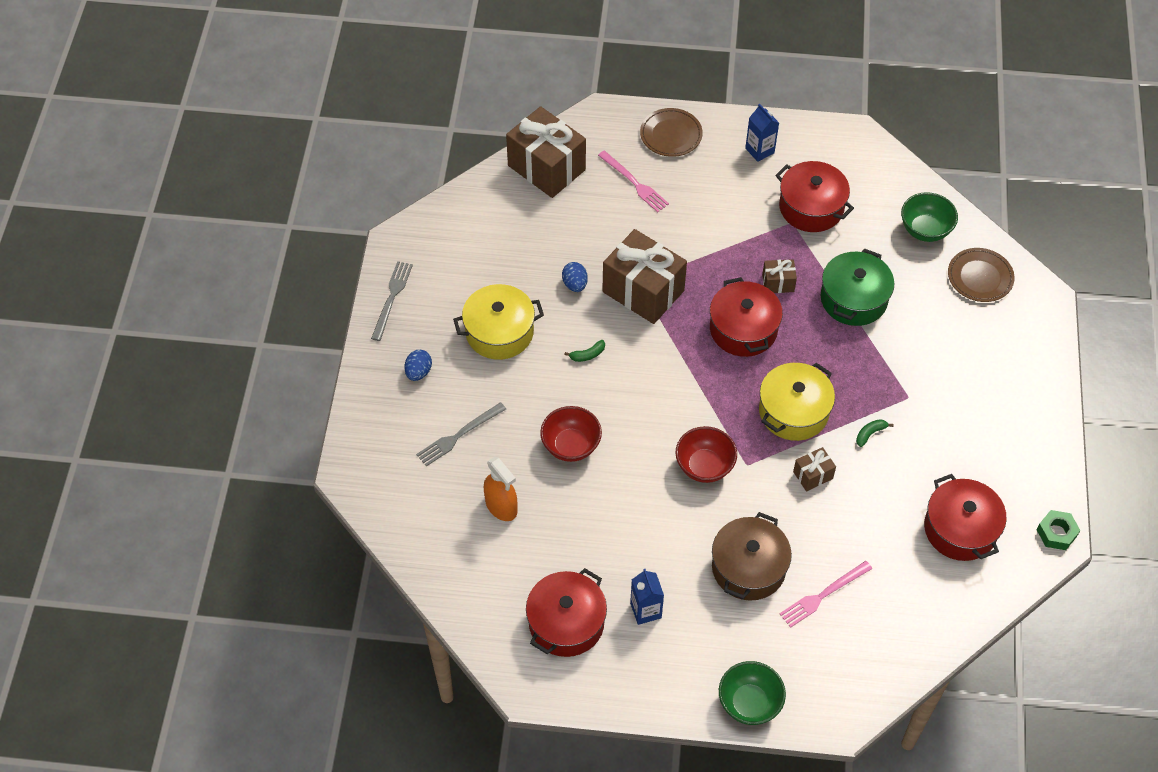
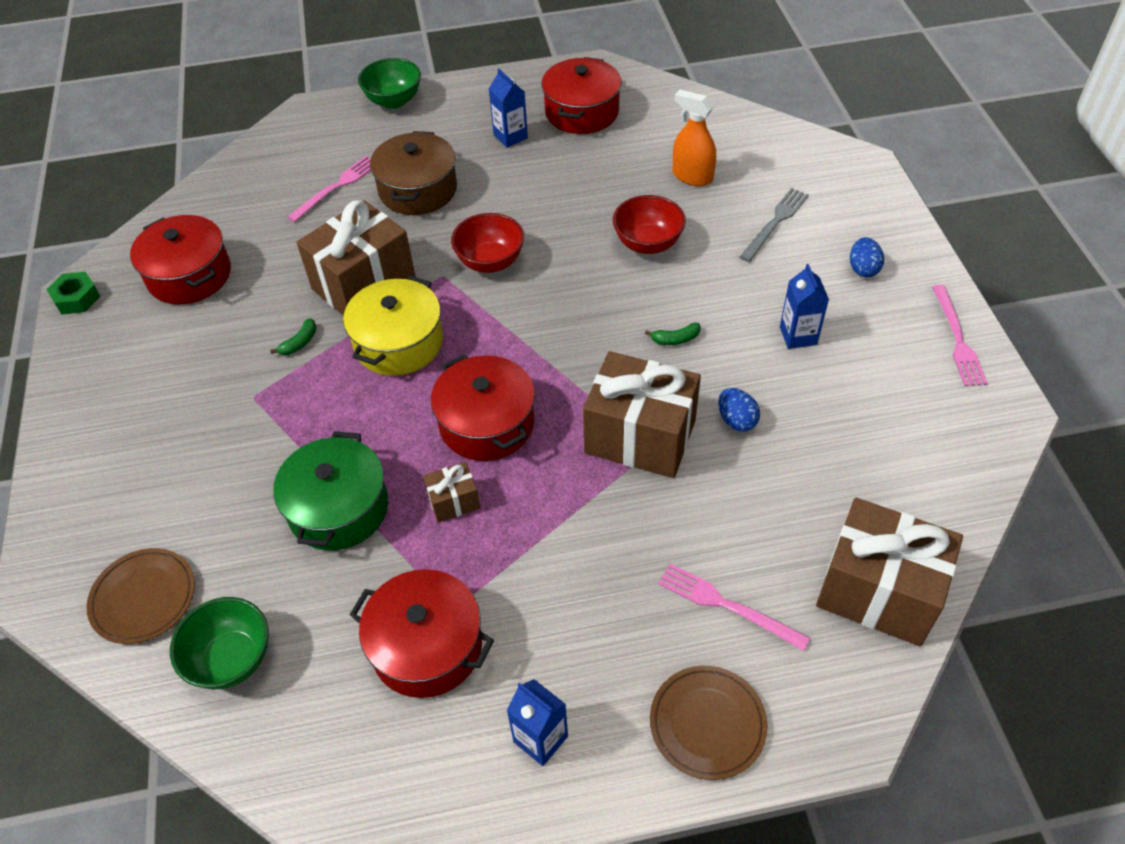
camera: 165 degrees right, 5 degrees down
grey fork [371,261,413,341] -> pink fork [932,285,988,386]
yellow pot [453,284,544,360] -> blue carton [780,264,829,349]
green banana [564,340,605,362] -> green banana turned 150 degrees counterclockwise [645,323,701,345]
brown gift [793,447,836,491] -> brown gift [297,200,416,316], size x2.18

